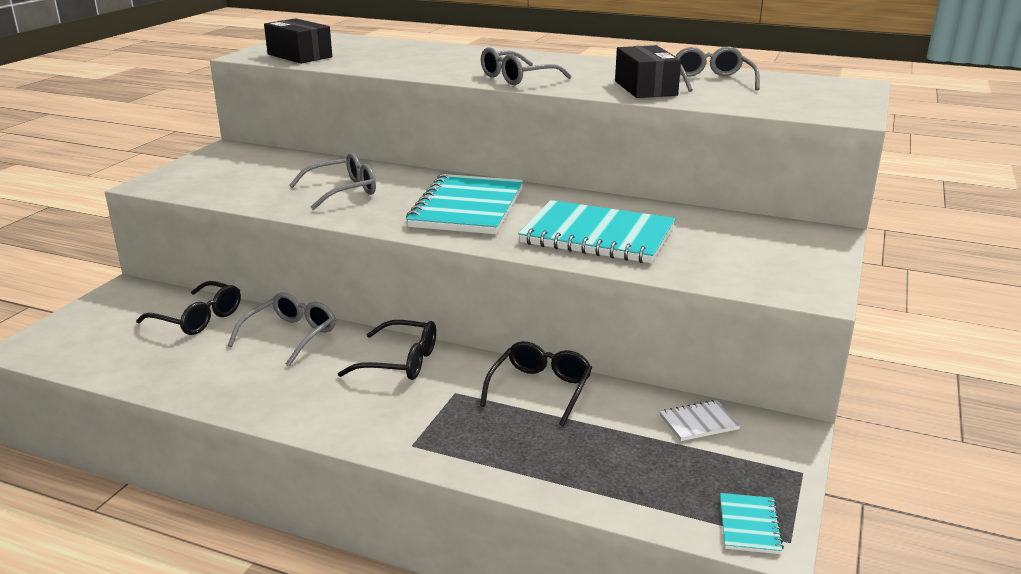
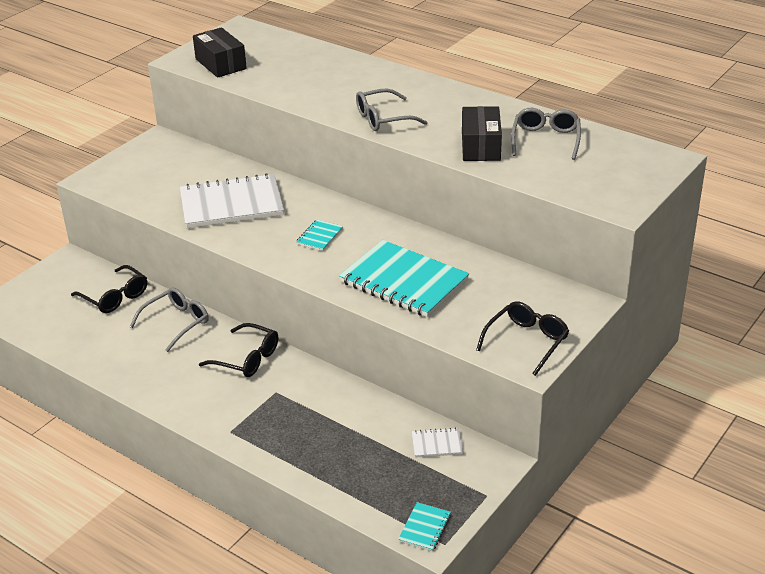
camera: 15 degrees right, 10 degrees up
grey glasses [289,153,376,210] -> white notebook [180,173,284,228]
turquoise notebook [406,174,524,234] -> turquoise notebook [296,220,343,251], size x0.43
black glasses [480,341,592,426] -> black glasses moved to [476,301,569,376]

